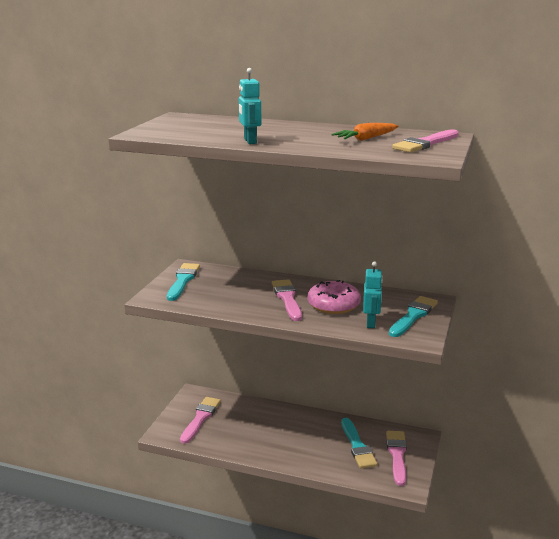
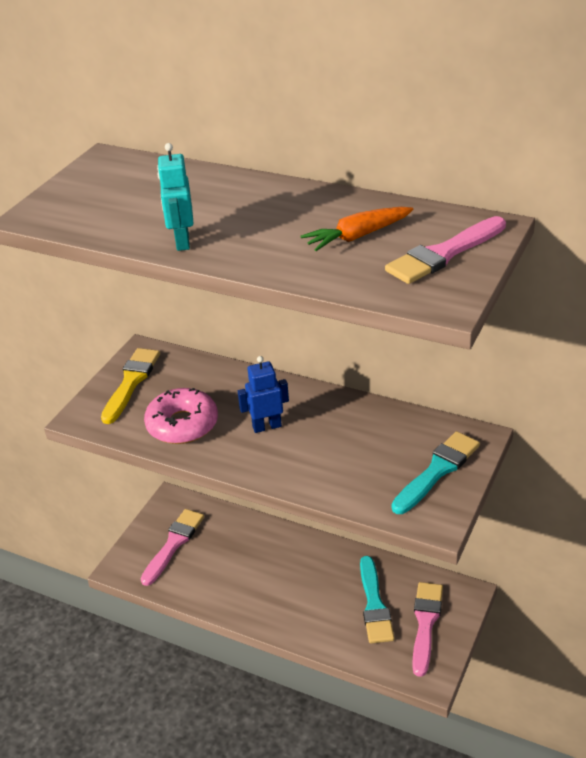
camera: 10 degrees right, 15 degrees up
turquoise brush [167,263,200,301] -> yellow brush [101,348,160,424]
pink brush [272,279,302,321] -> blue robot [238,356,289,433]
pink donut [308,280,361,314] -> pink donut moved to [144,388,218,444]
turquoise robot [363,261,383,328] -> none

